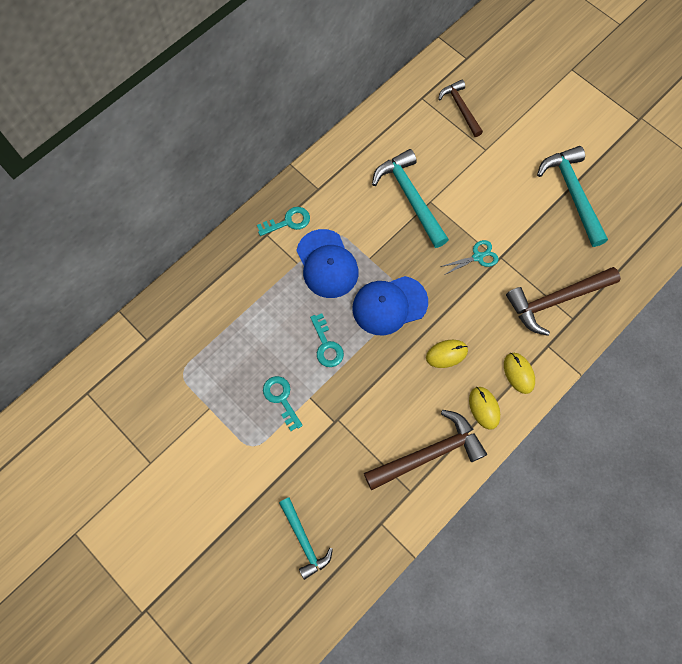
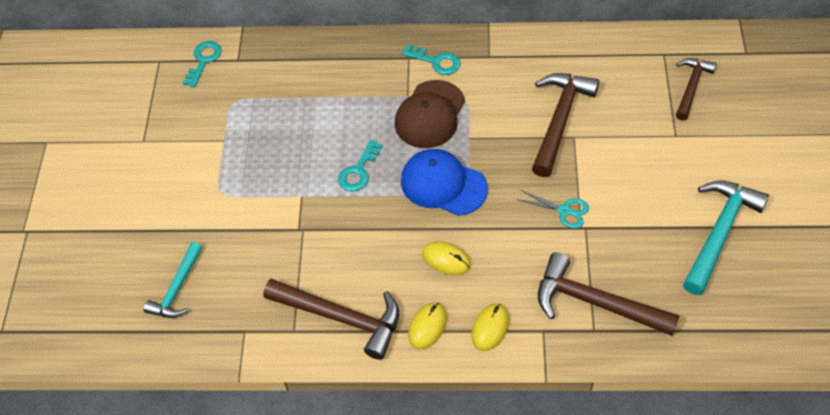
camera: 50 degrees right, 15 degrees down
turquoise key [263,376,303,431] -> turquoise key moved to [183,41,221,87]
blue cap [296,229,359,298] -> brown cap [395,80,465,148]
turquoise hammer [372,149,449,248] -> brown hammer [532,73,599,177]

